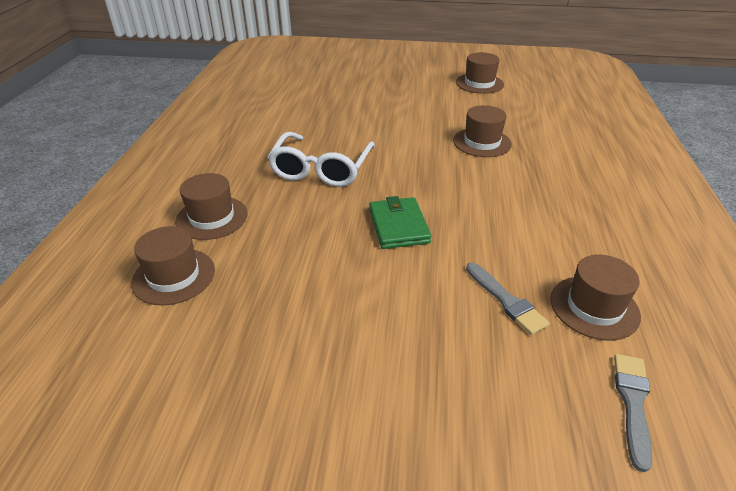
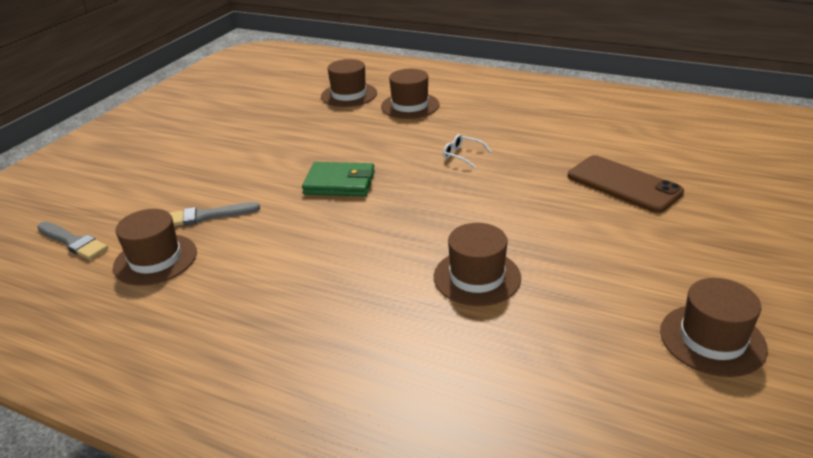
camera: 110 degrees right, 5 degrees down
white glasses [268,132,375,187] -> white glasses [443,134,492,169], size x0.40
none -> brown phone [568,155,684,213]

